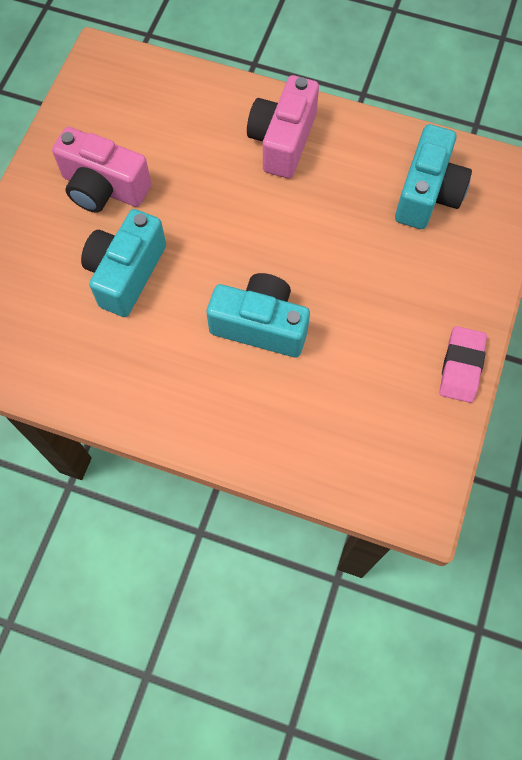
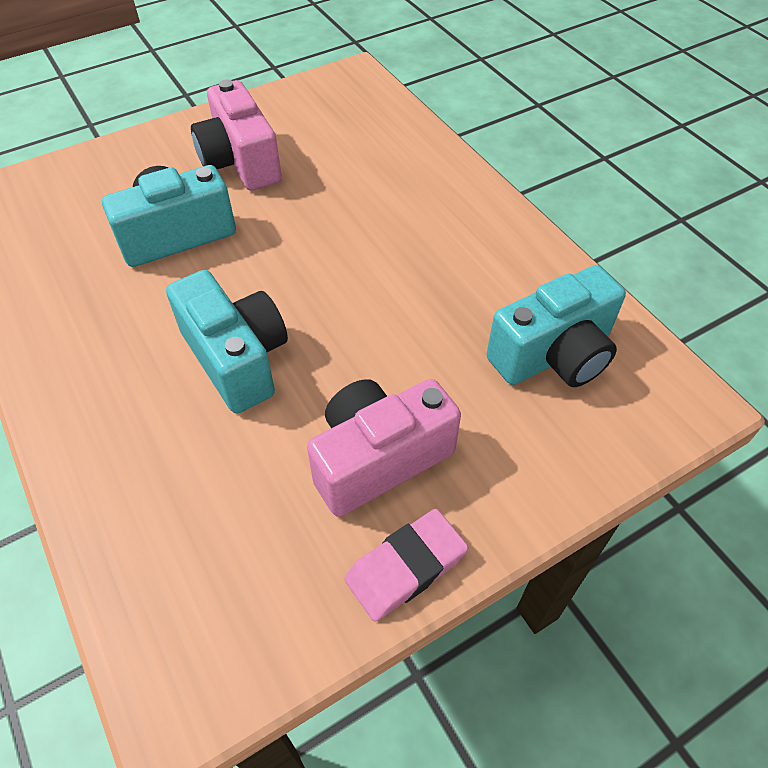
camera: 40 degrees right, 15 degrees down
pink camera [247,75,319,178] -> pink camera moved to [307,379,461,517]

